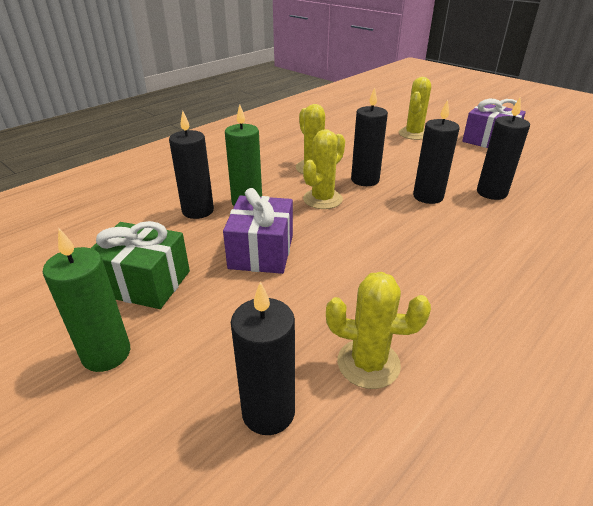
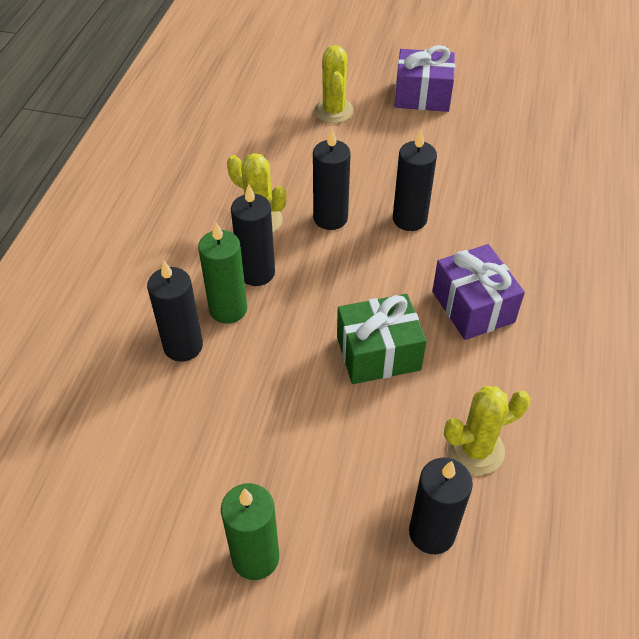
camera: 30 degrees left, 15 degrees up
green gift [91,221,190,309] -> green gift moved to [337,294,427,384]
purple gift [223,188,293,274] -> purple gift moved to [432,244,525,340]
yellow cactus [303,129,345,209] -> none
black candle [477,98,530,200] -> black candle moved to [231,184,275,286]

